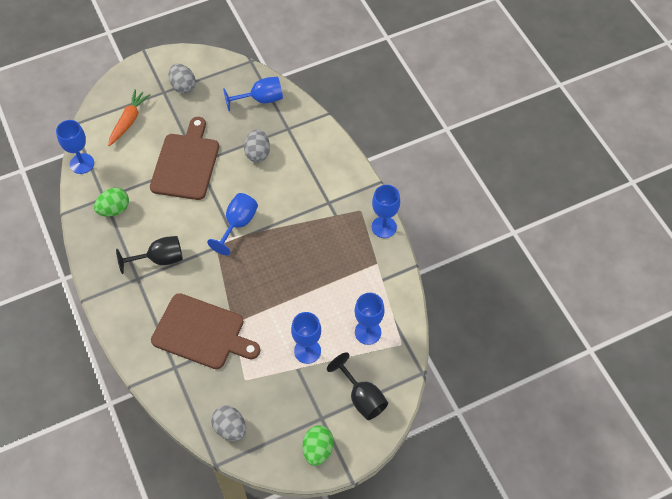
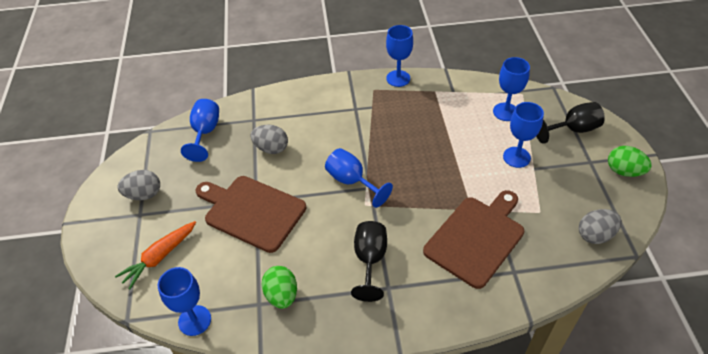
camera: 70 degrees left, 10 degrees down
orange carrot [108,89,151,146] -> orange carrot turned 90 degrees counterclockwise [115,221,196,290]

